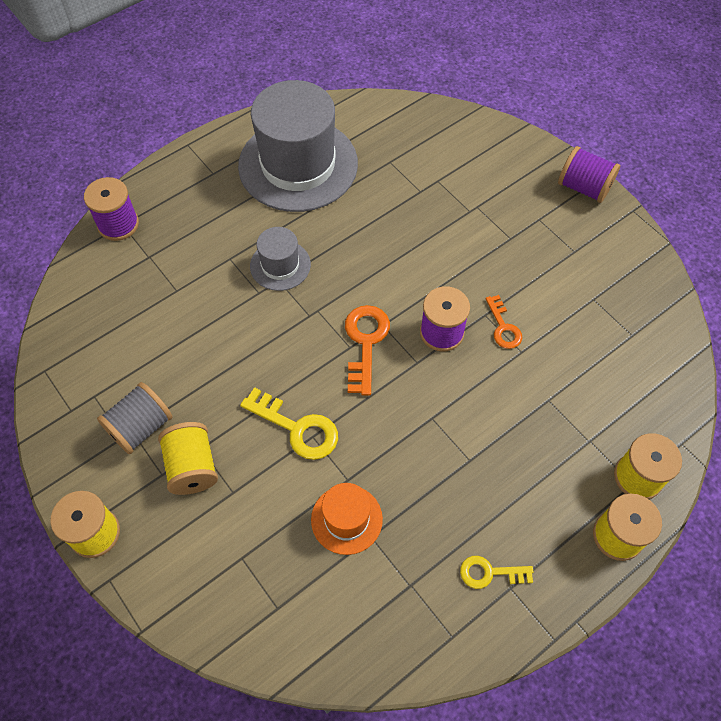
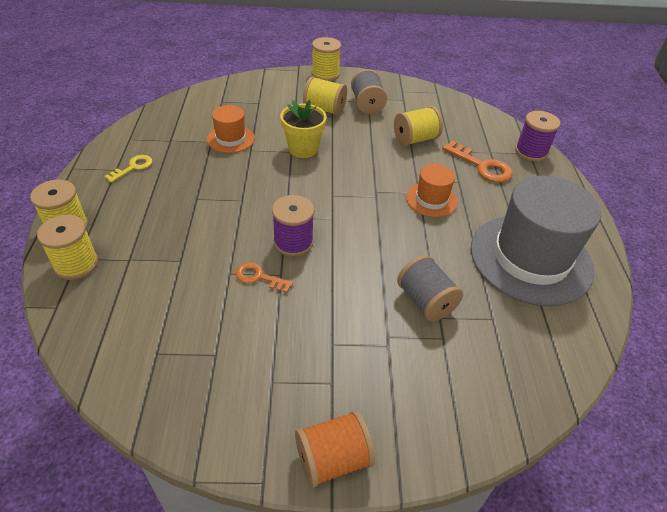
camera: 125 degrees right, 15 degrees down
yellow key [240,387,338,460] -> yellow flower pot [280,100,327,158]
grey hat [250,227,311,291] -> orange hat [406,164,458,217]
orange key [345,305,390,396] -> orange key moved to [442,141,513,182]
purple spool [558,146,620,203] -> orange spool [295,410,375,488]
none -> yellow spool [394,106,443,146]
none -> grey spool [397,255,463,322]

